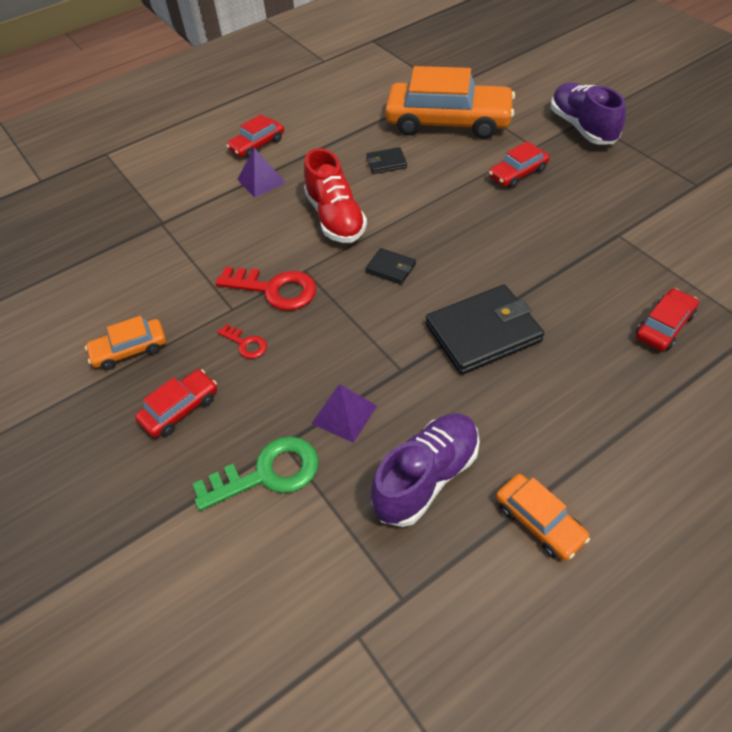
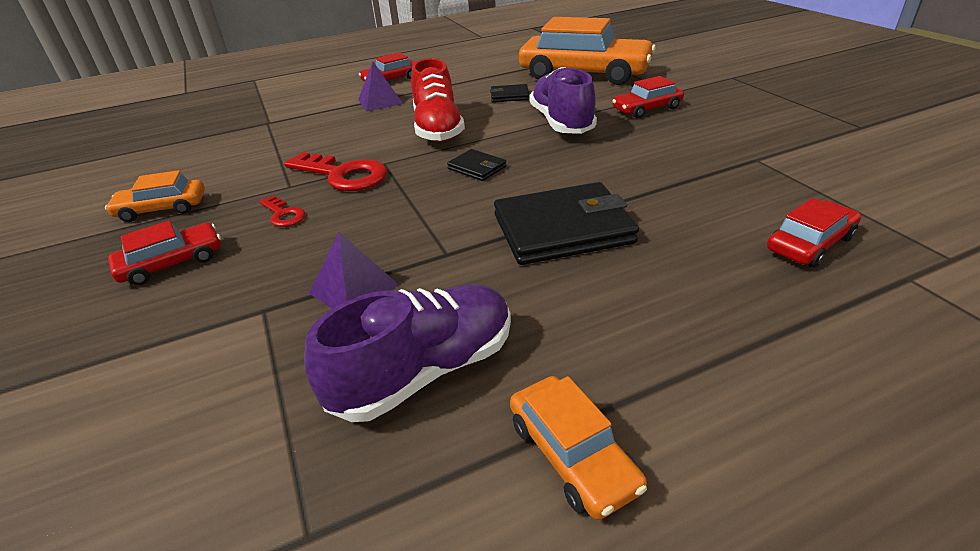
camera: 10 degrees right, 15 degrees down
green key [193,436,319,511] -> none
purple shoe [551,83,626,145] -> purple shoe moved to [529,67,597,134]

